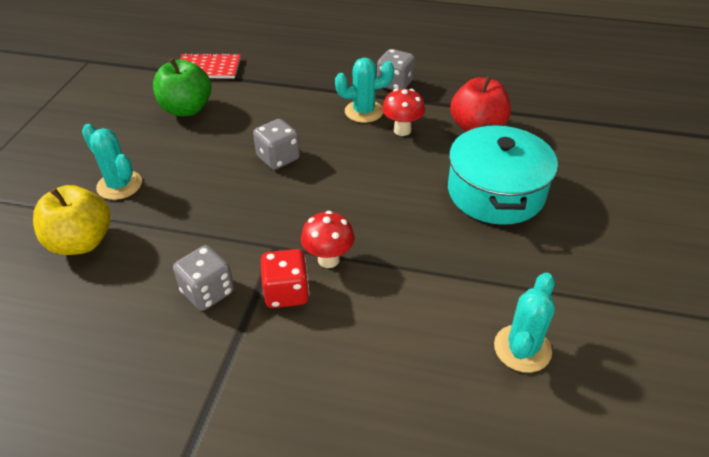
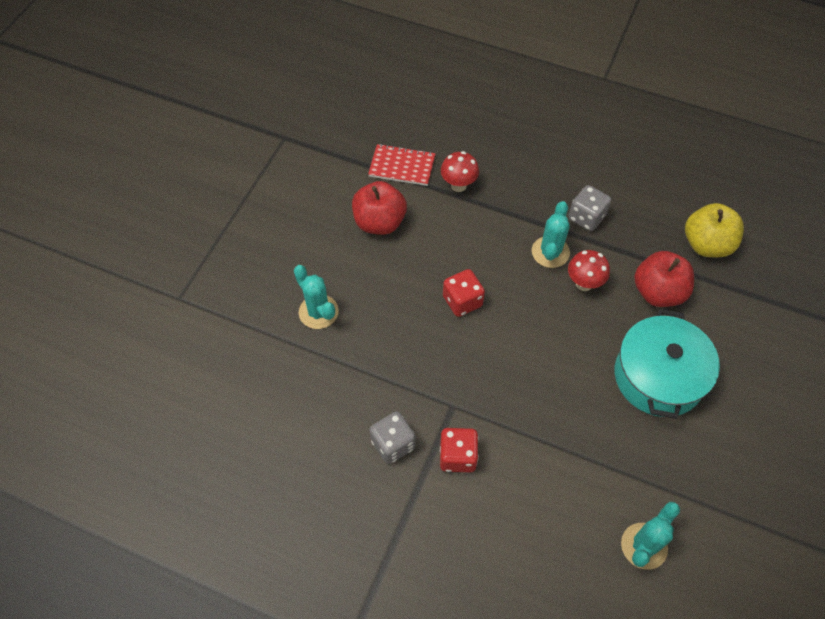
camera: 10 degrees right, 15 degrees up
yellow apple [33,185,111,255] -> yellow apple moved to [685,203,744,257]
green apple [153,58,211,116] -> red apple [352,181,407,235]
grey dice [253,119,300,170] -> red dice [443,269,485,317]
red mushroom [301,211,355,268] -> red mushroom moved to [441,151,479,192]
turquoise cactus [335,58,394,123] -> turquoise cactus turned 75 degrees counterclockwise [532,201,570,268]

